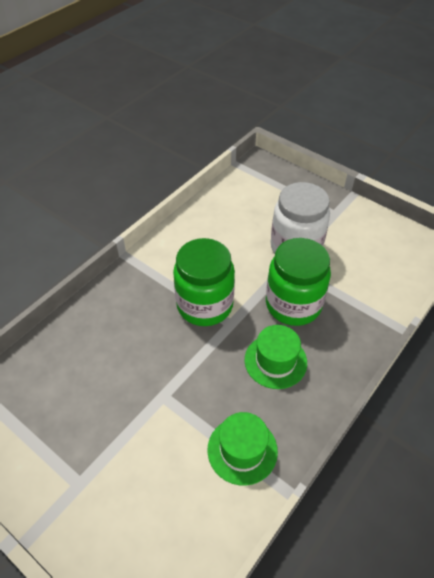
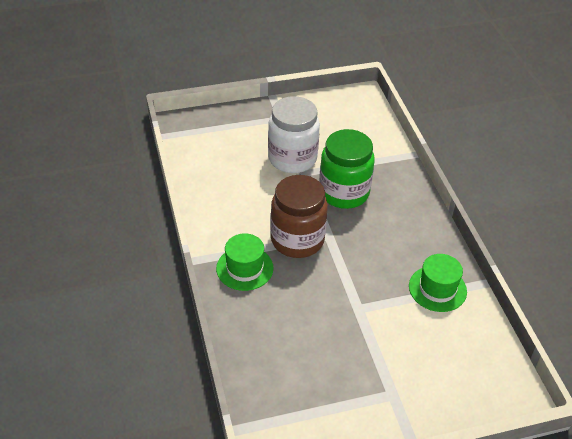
camera: 55 degrees left, 5 degrees down
green jar [173,238,235,326] -> brown jar [270,175,328,258]
green hat [245,325,307,389] -> green hat moved to [216,233,274,291]

